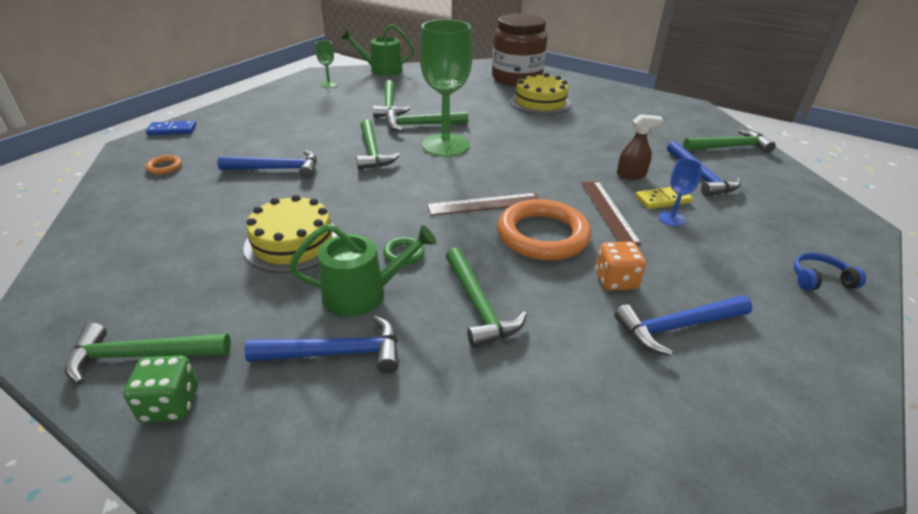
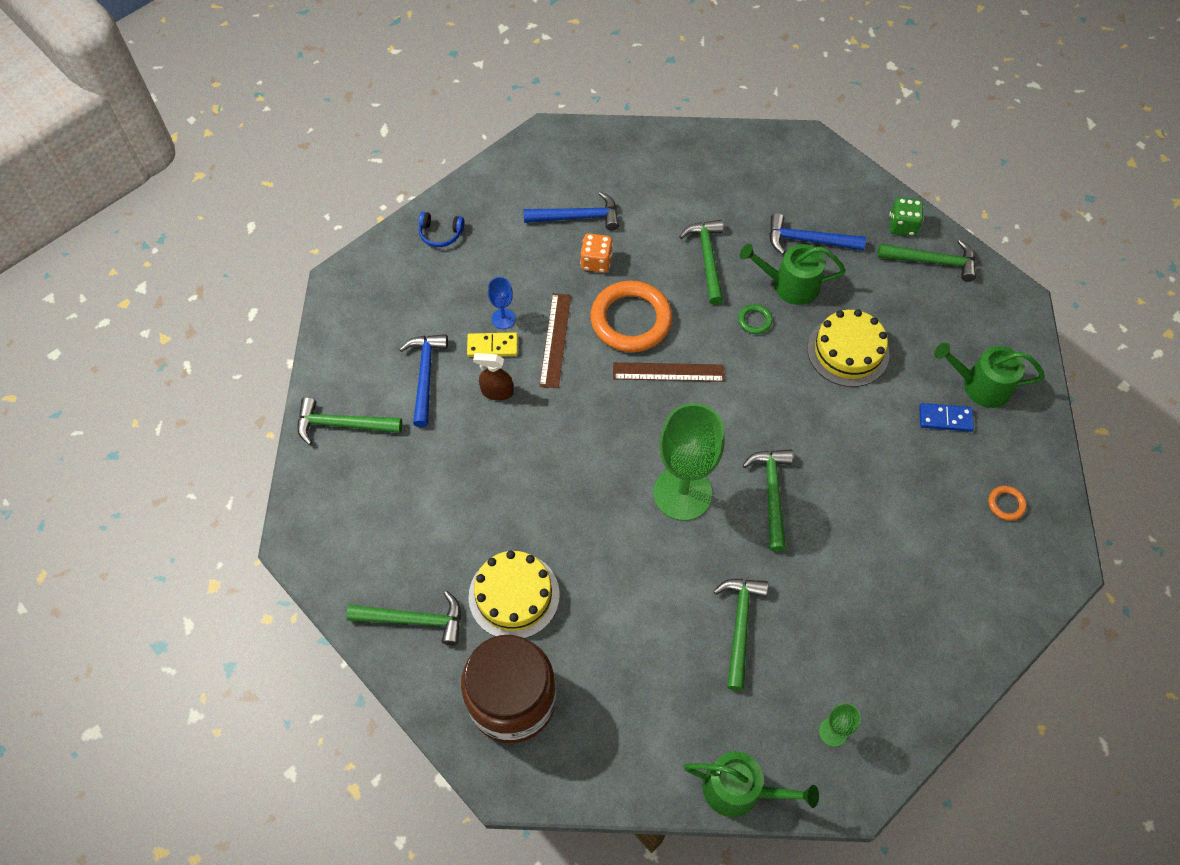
camera: 165 degrees left, 25 degrees up
blue domino [146,121,196,135] -> blue domino moved to [919,403,974,432]
blue hammer [217,150,317,179] -> none
green hammer [385,109,468,131] -> green hammer moved to [346,591,461,645]
none -> green watering can [934,342,1045,408]

